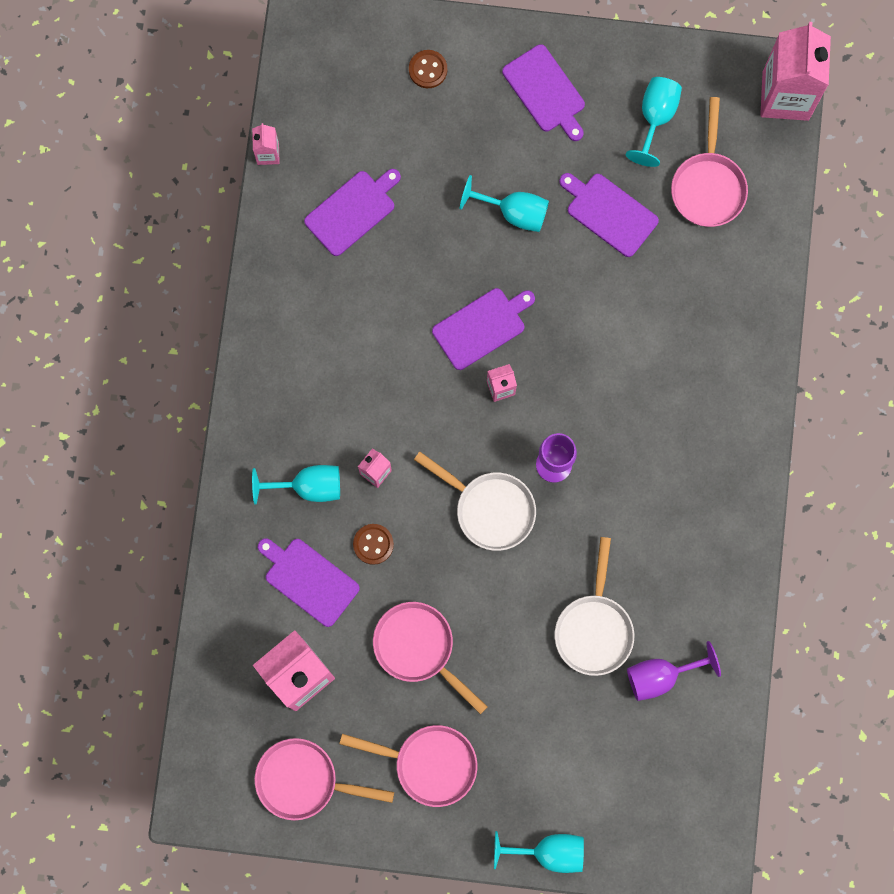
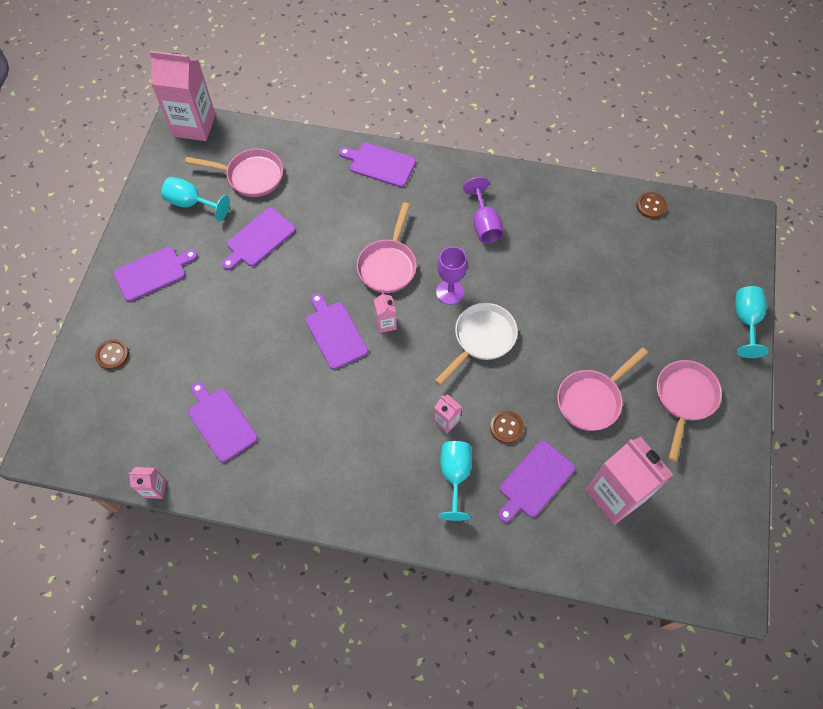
camera: 85 degrees left, 15 degrees down
pink pan [255,738,394,821] -> pink pan moved to [357,202,417,293]
turquoise goblet [460,175,549,232] -> none
white pan [554,537,634,676] -> none
purple goblet [627,641,721,701] -> purple goblet moved to [463,177,504,243]
none -> purple cutting board [339,142,416,187]
none -> brown button [636,192,667,219]

